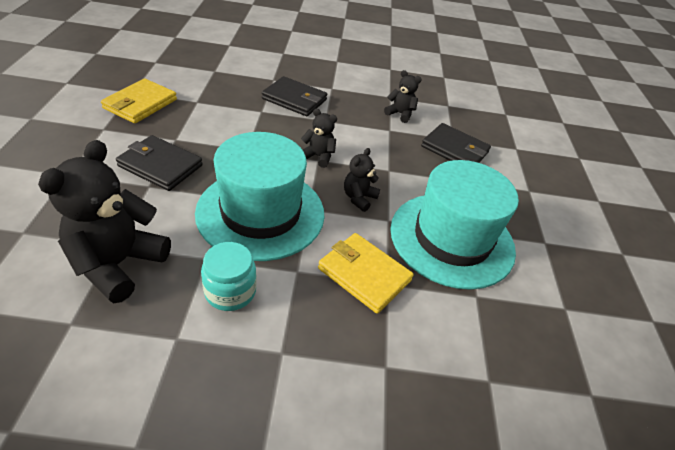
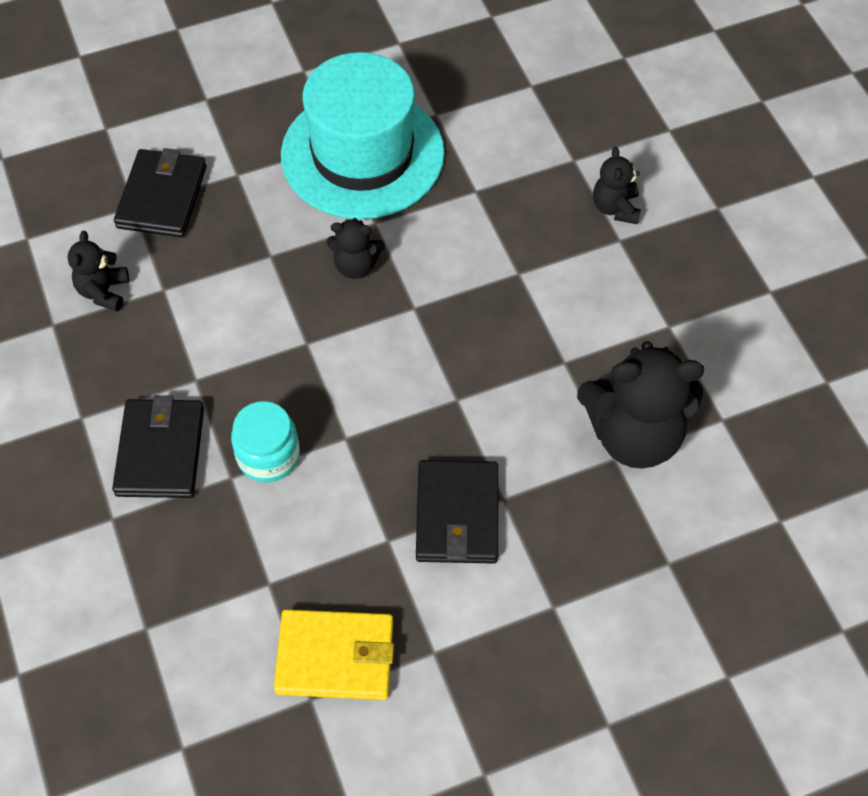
camera: 110 degrees left, 15 degrees up
turquoise hat [195,132,324,261] -> none
turquoise jar [201,242,257,311] -> turquoise jar moved to [231,401,300,482]
black teddy bear [301,109,337,168] -> black teddy bear moved to [593,147,641,224]
yellow wallet [318,233,414,314] -> none

